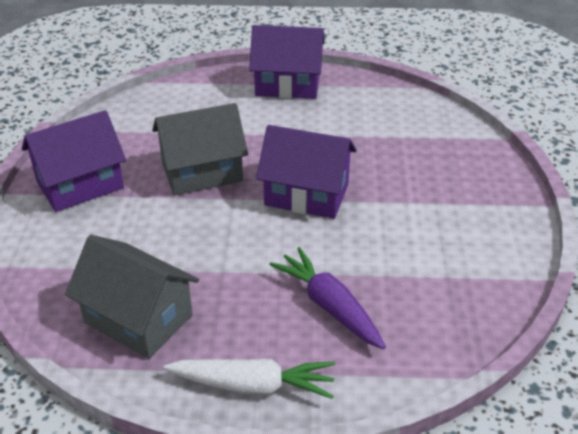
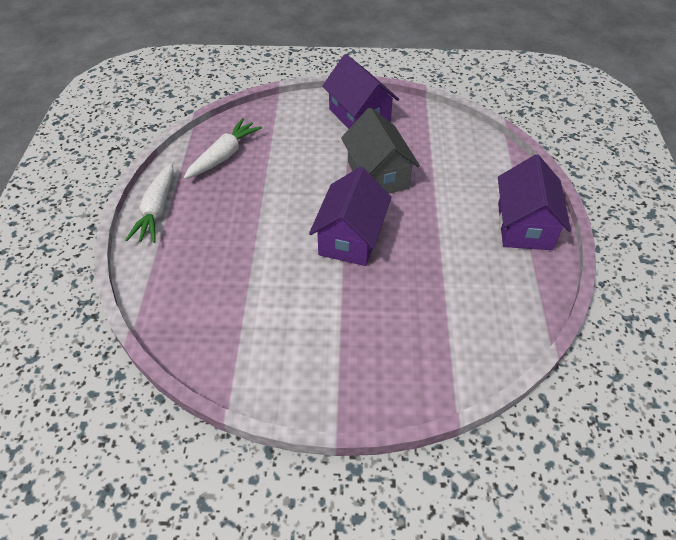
camera: 90 degrees right, 10 degrees up
grey house [65,235,199,359] -> white carrot [184,118,262,179]
purple carrot [269,247,386,349] -> none

